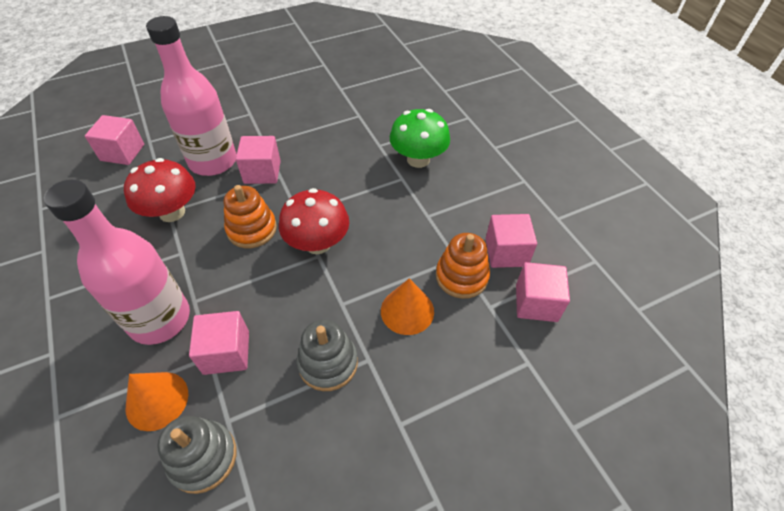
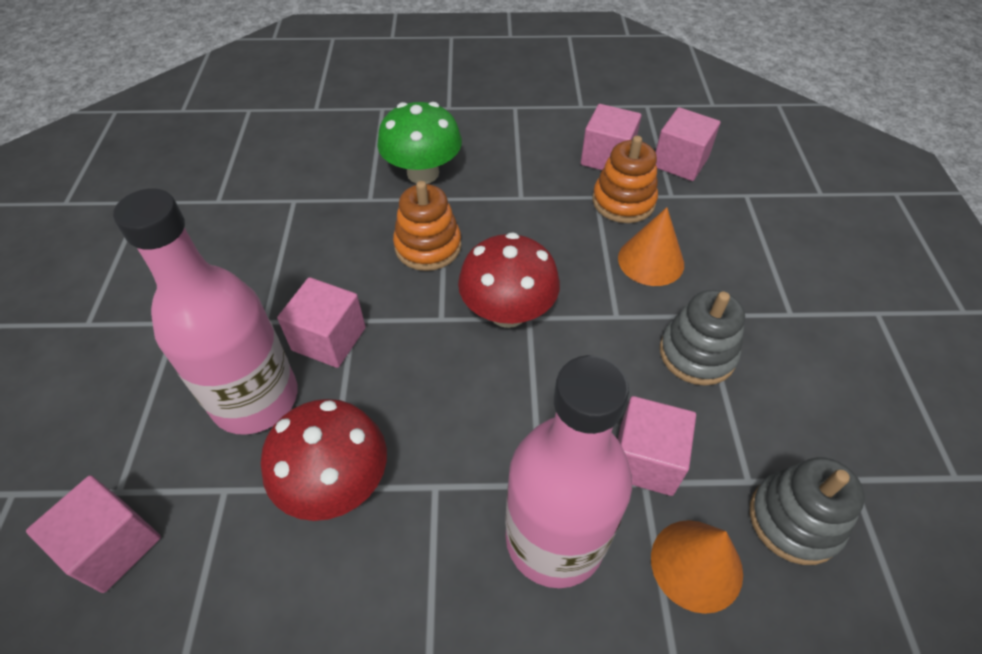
camera: 65 degrees left, 0 degrees up
orange stacking toy [224,185,277,248] -> orange stacking toy moved to [393,181,461,271]

